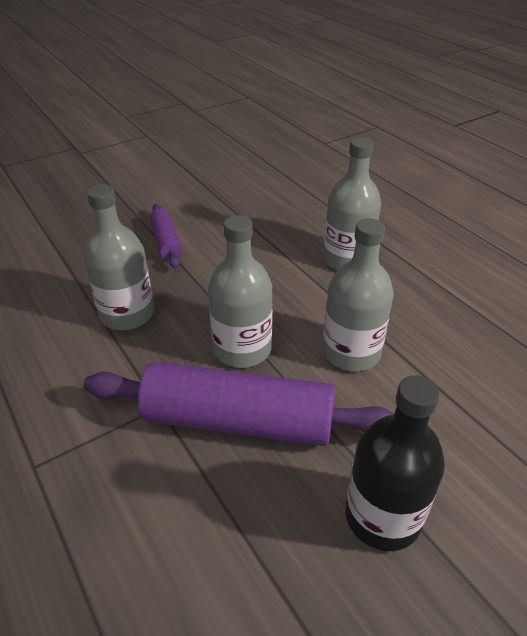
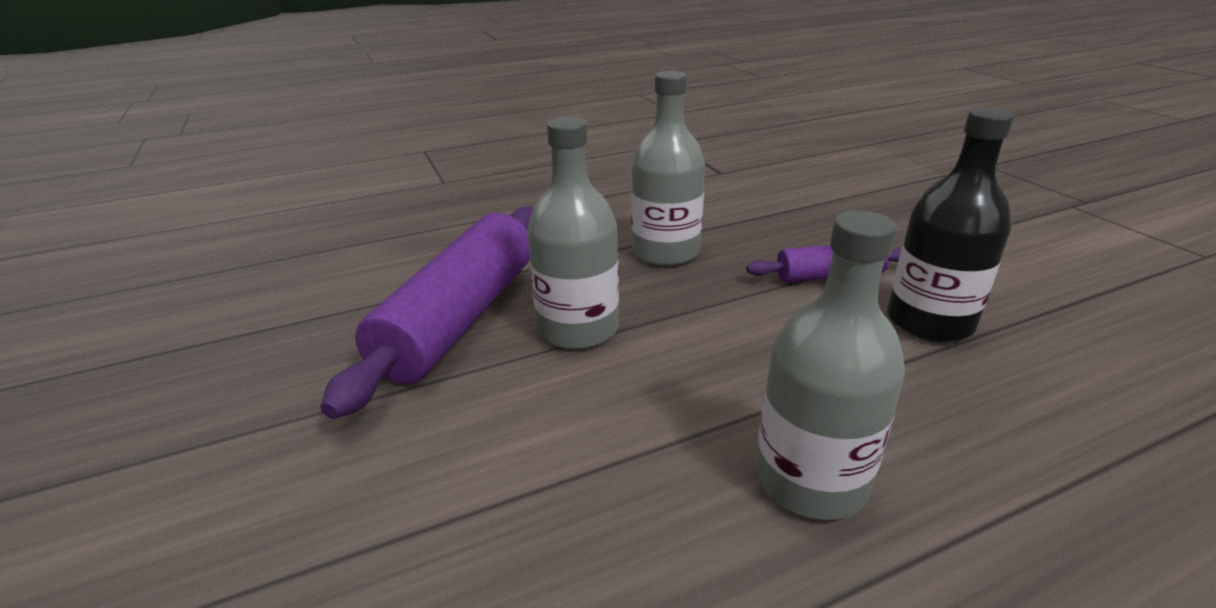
camera: 100 degrees right, 10 degrees down
grey bottle [322,218,394,371] -> none
black bottle [345,375,445,551] -> black bottle moved to [887,108,1014,342]

